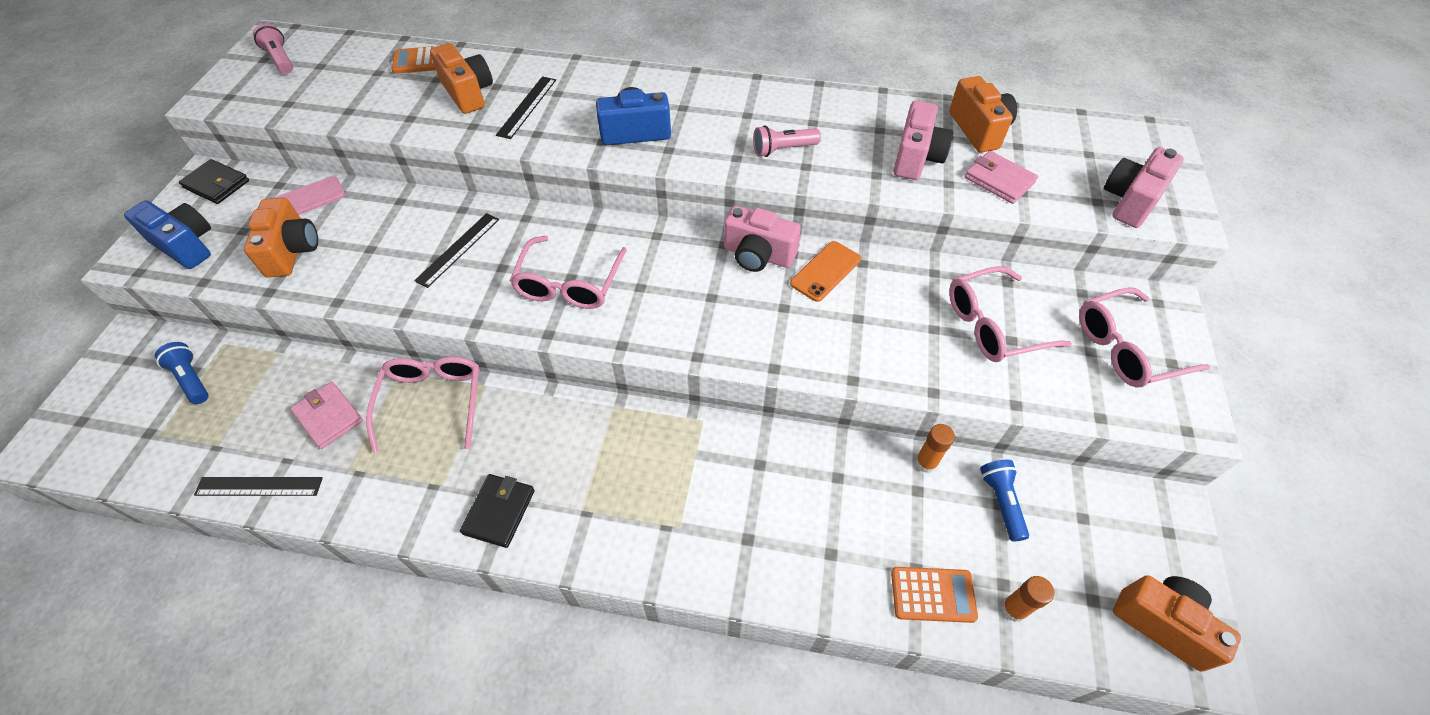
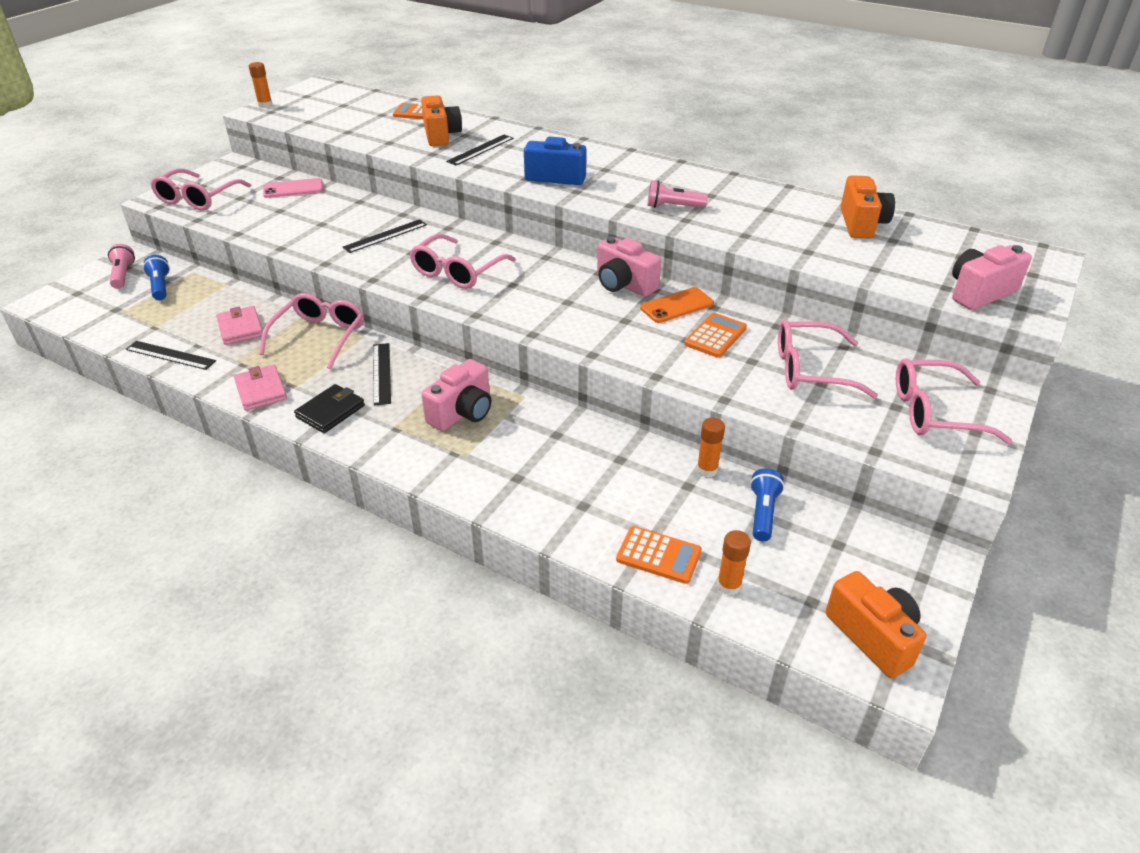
camera: 20 degrees right, 15 degrees down
blue camera [124,200,211,269] -> pink glasses [150,169,251,211]
black wallet [179,159,249,204] -> none
orange camera [244,197,318,278] -> none
pink flashlight [253,23,293,74] -> pink flashlight moved to [108,244,135,289]
pink camera [893,101,953,180] -> pink camera moved to [421,359,491,431]
pink wallet [965,151,1038,204] -> pink wallet moved to [234,365,287,410]
none -> orange glue stick [249,62,273,108]
none -> black ruler [373,343,391,406]
none -> orange calculator [684,313,747,358]

